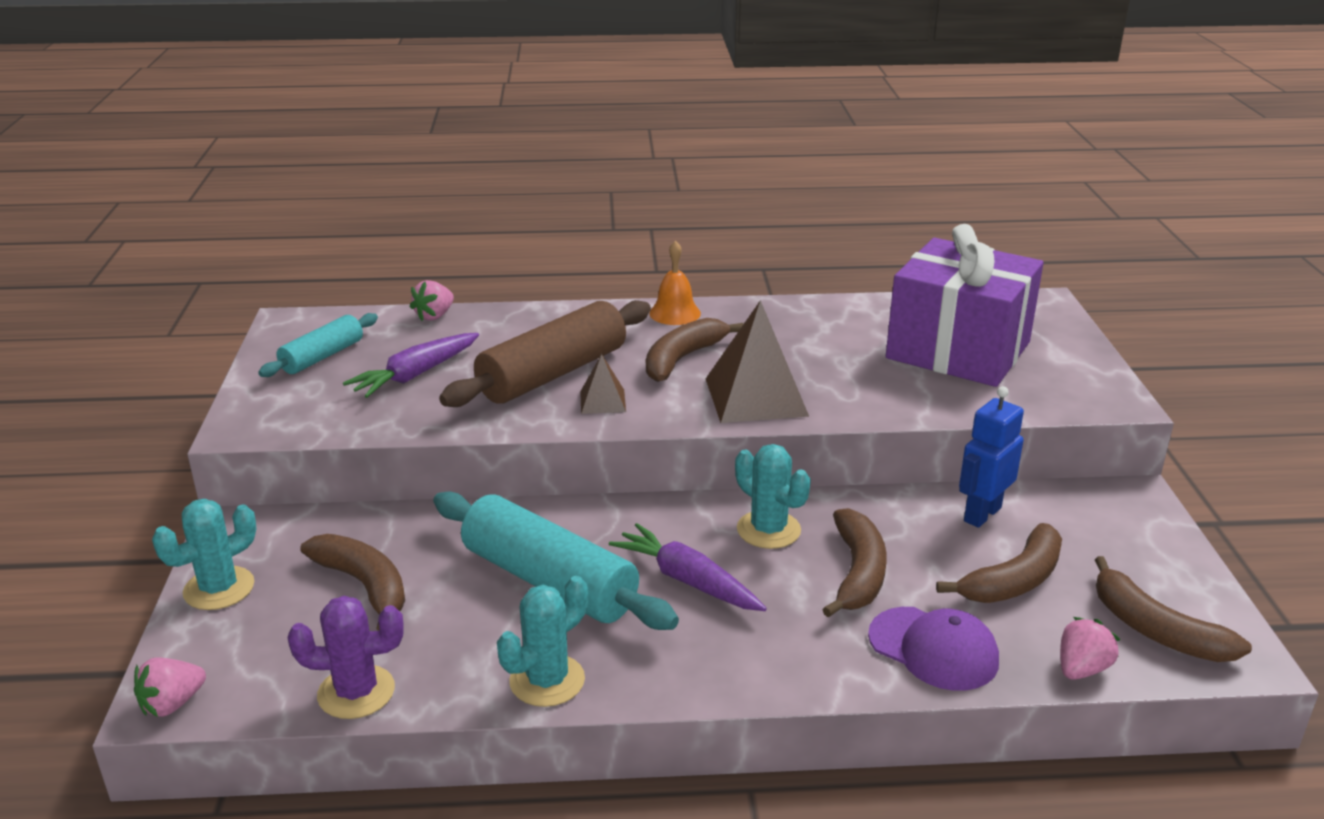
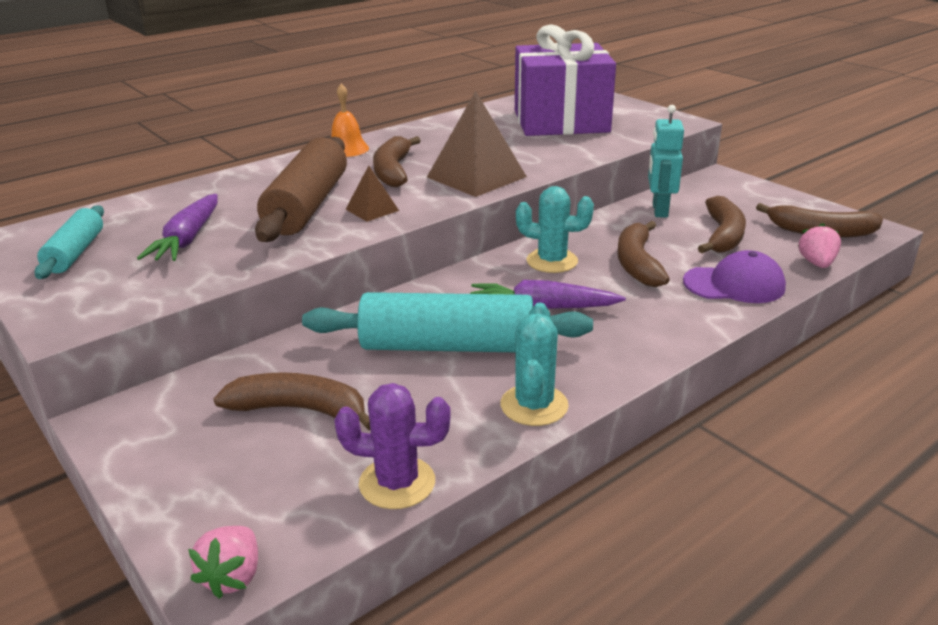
camera: 35 degrees left, 0 degrees up
turquoise cactus [152,499,256,610] -> none
purple cactus [287,596,404,719] -> purple cactus turned 45 degrees clockwise [334,383,451,509]
pink strawberry [410,280,454,321] -> none
brown banana [822,508,887,618] -> brown banana turned 150 degrees counterclockwise [617,221,670,287]
blue robot [959,386,1024,528] -> turquoise robot [648,105,684,218]

